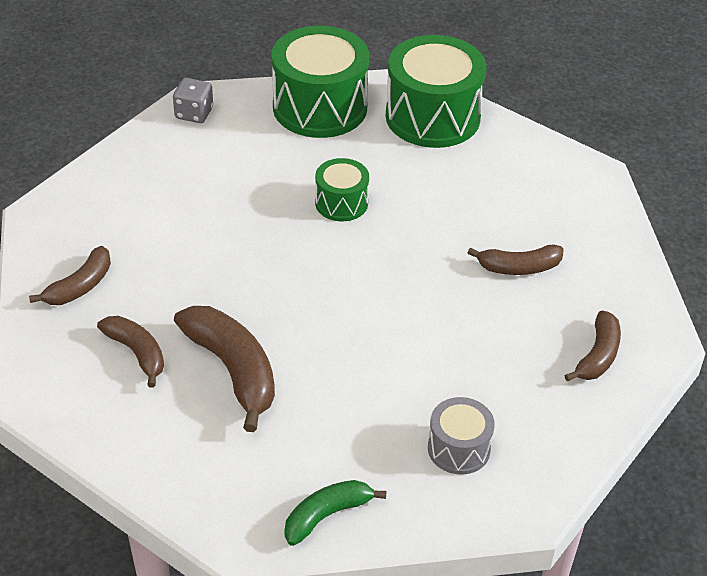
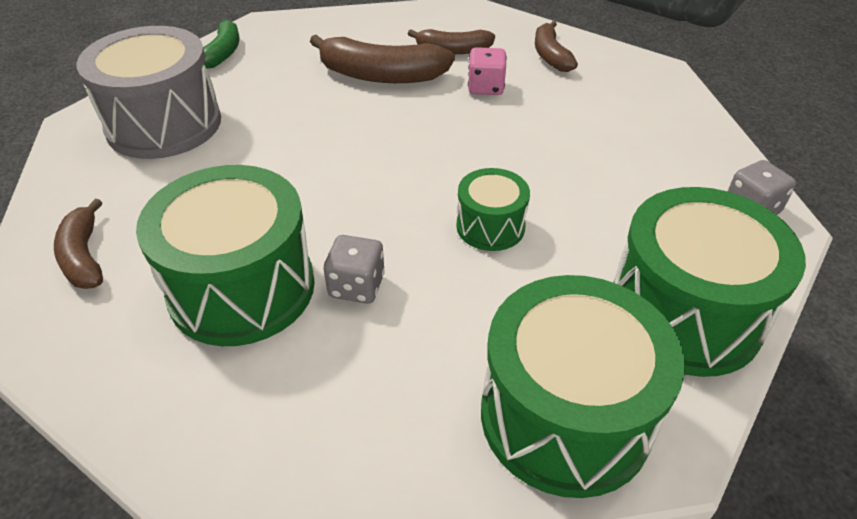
camera: 135 degrees right, 0 degrees up
grey drum [428,397,495,475] -> grey drum [76,26,221,159], size x1.92
brown banana [468,244,563,275] -> green drum [136,165,315,346]
none -> grey dice [324,235,385,304]
none -> pink dice [468,47,507,95]

